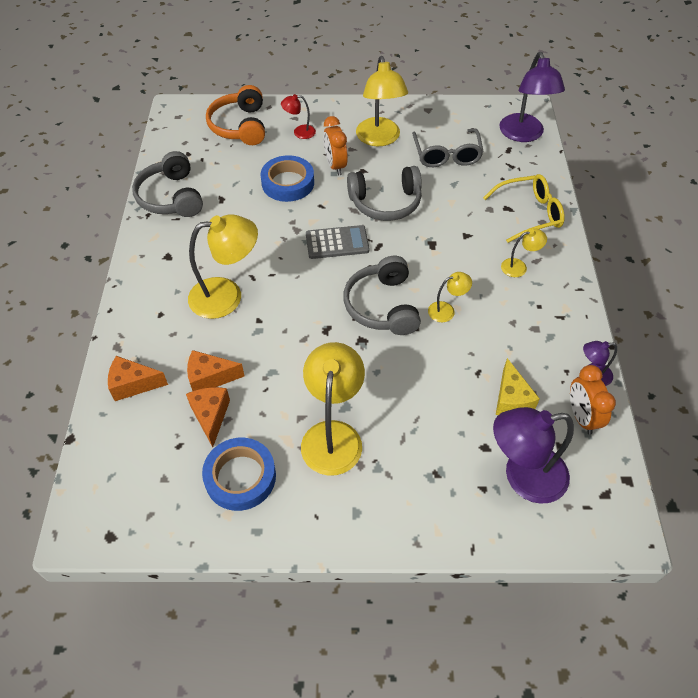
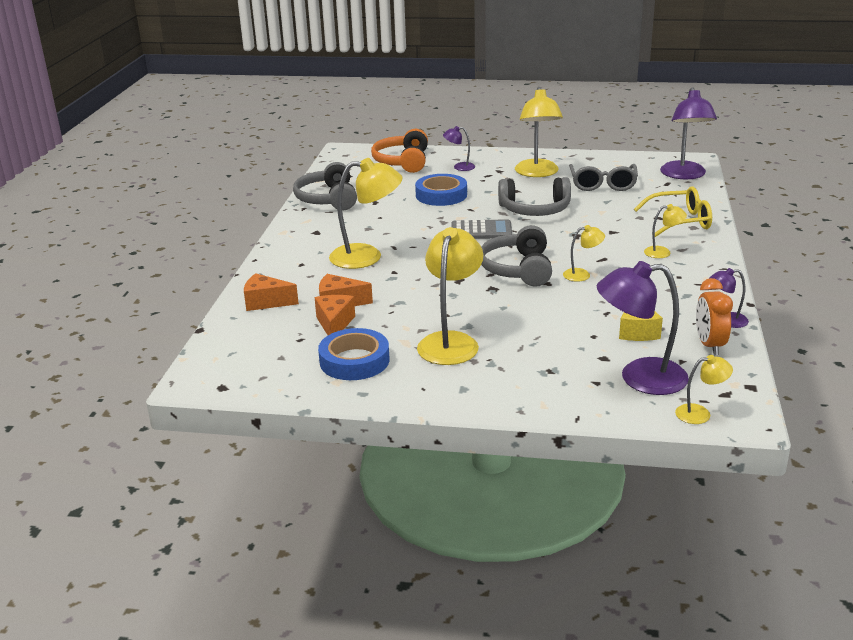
camera: 10 degrees right, 25 degrees down
red lamp [281,94,316,139] -> purple lamp [443,126,475,171]
orange clock [323,116,348,175] -> none
none -> yellow lamp [675,355,733,424]

